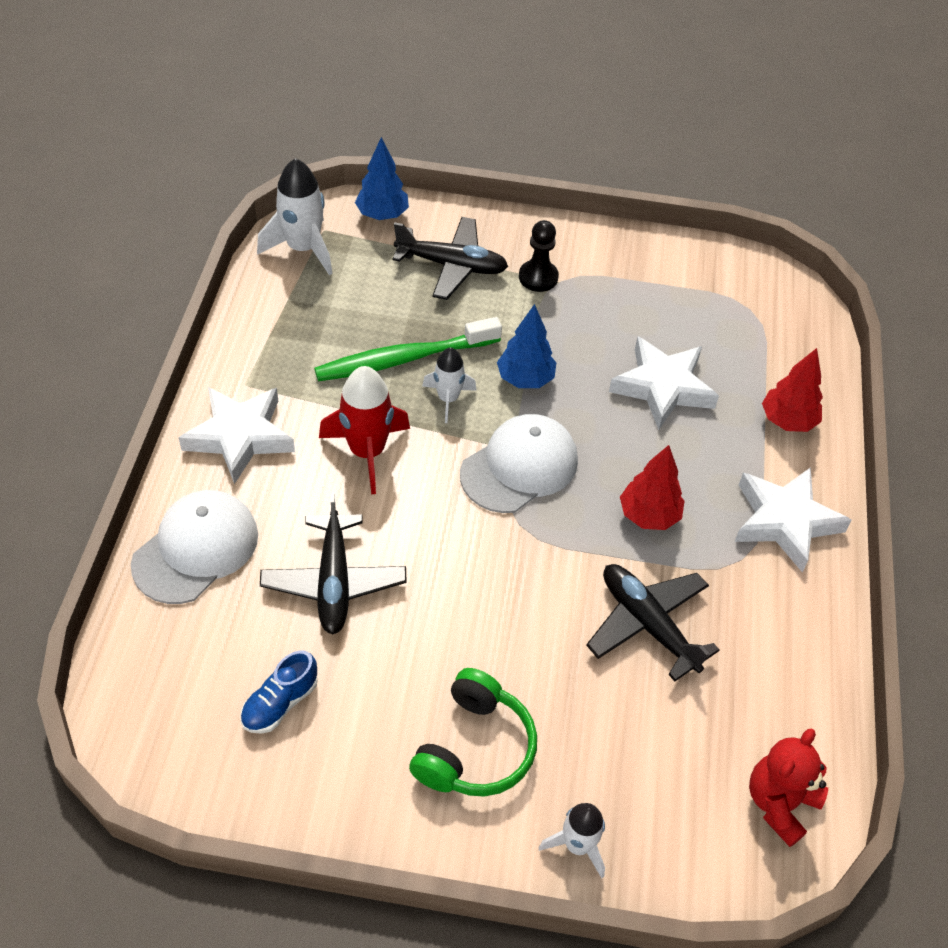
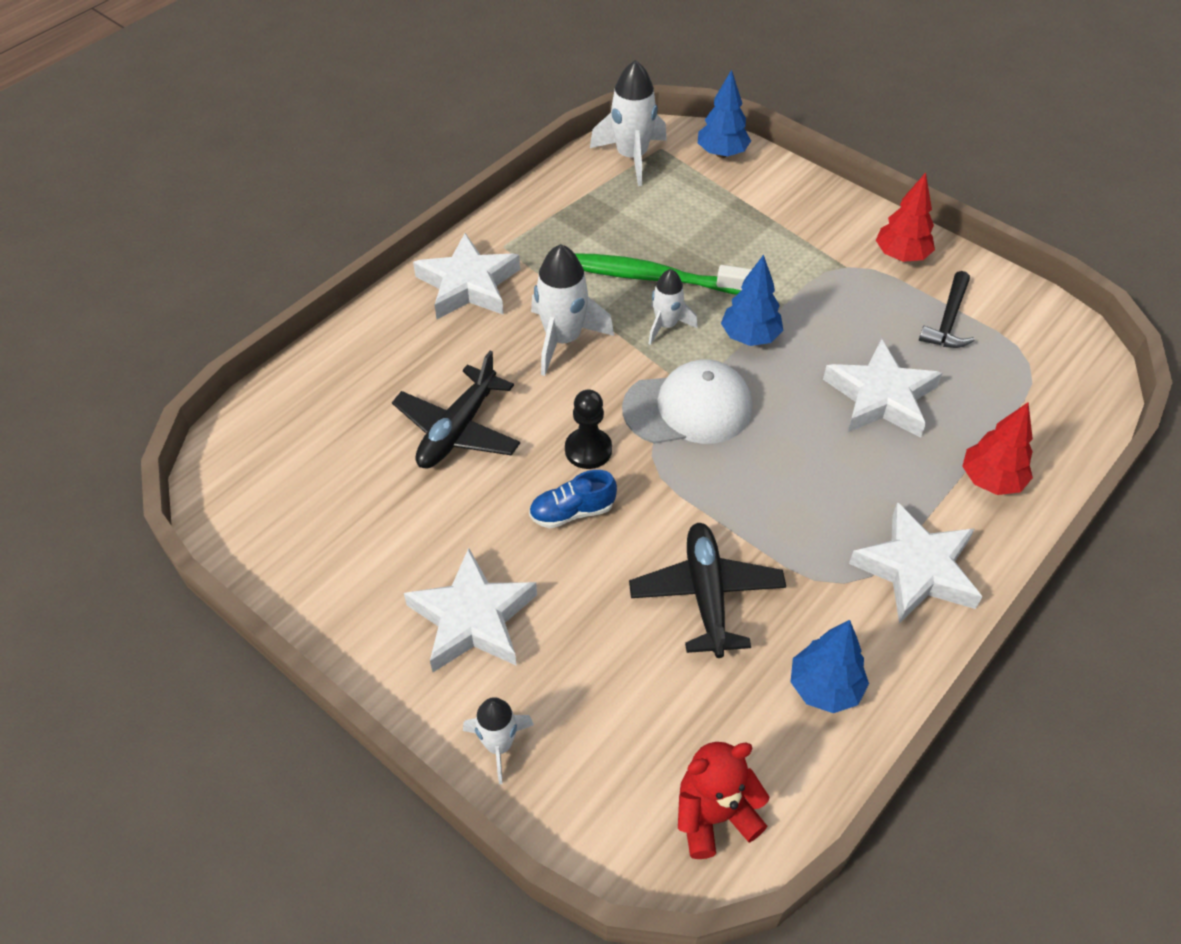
camera: 35 degrees right, 0 degrees up
white cap [131,490,258,604] -> none
blue shoe [240,650,318,734] -> blue shoe moved to [529,470,617,528]
red rocket [319,366,410,495] -> white rocket [531,244,614,376]
black plane [393,217,508,300] -> none
green headphones [409,668,537,797] -> white star [404,548,537,672]
black pawn [519,220,559,292] -> black pawn moved to [565,390,612,469]
red tree [620,445,684,530] -> red tree moved to [876,172,935,262]
none -> blue tree [791,620,869,713]
none -> black hammer [919,271,975,348]

